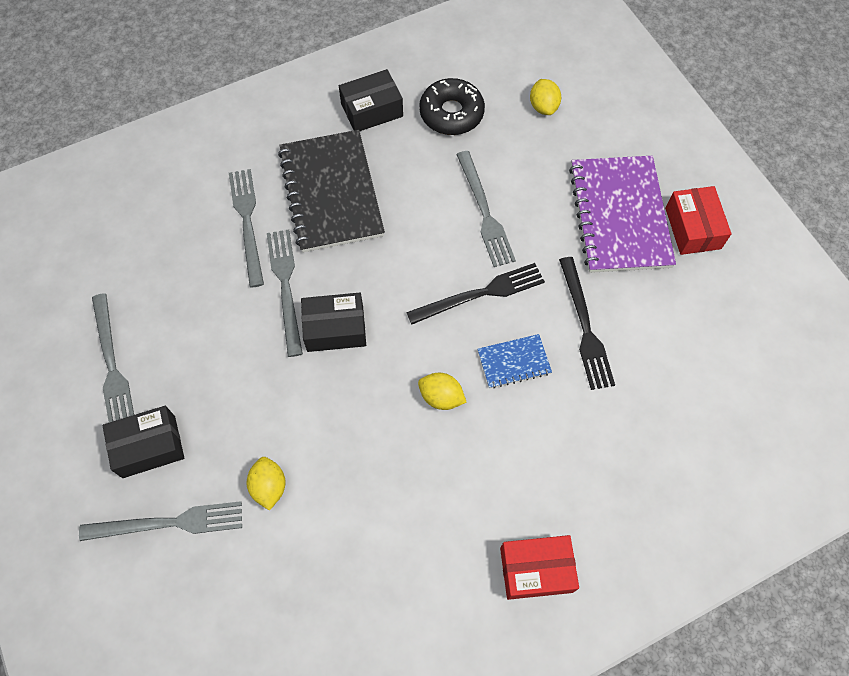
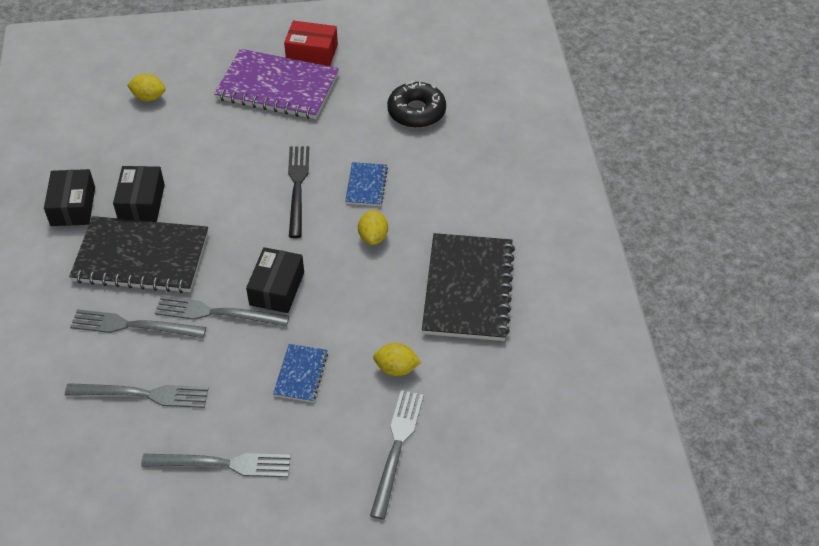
camera: 70 degrees left, 15 degrees down
black box [102,406,184,478] -> black box moved to [113,166,165,222]
yellow lemon [418,373,467,410] -> yellow lemon turned 45 degrees counterclockwise [358,210,388,245]
black donut [419,78,485,135] -> black donut moved to [387,81,446,128]
grey fork [456,151,516,267] -> grey fork moved to [65,383,208,408]
red box [500,535,579,600] -> none
black fork [559,257,615,390] -> none
none -> blue notebook [273,344,328,402]
none -> black notebook [422,233,515,341]

